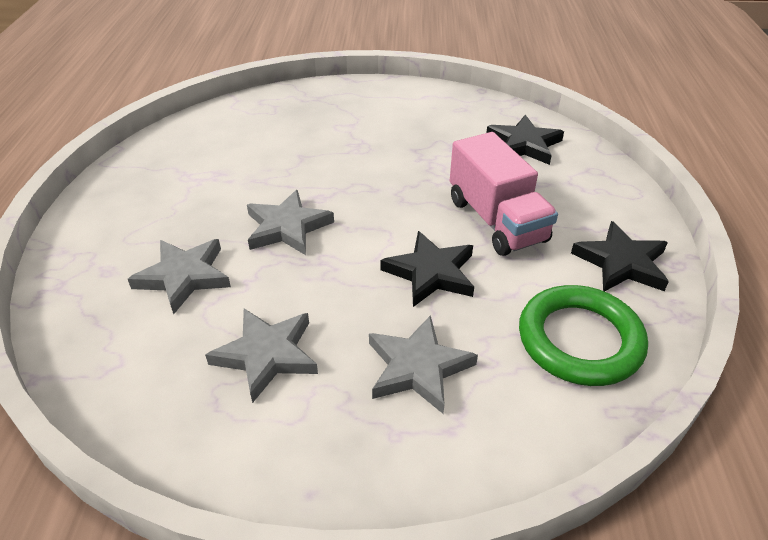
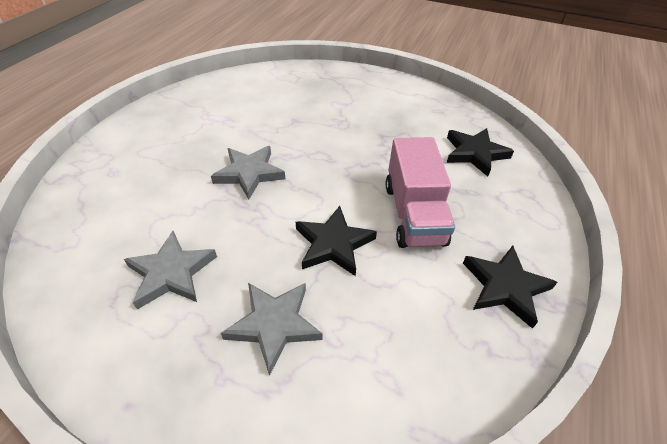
camera: 20 degrees right, 5 degrees up
grey star [128,239,231,315] -> none
green ring [519,285,648,386] -> none

